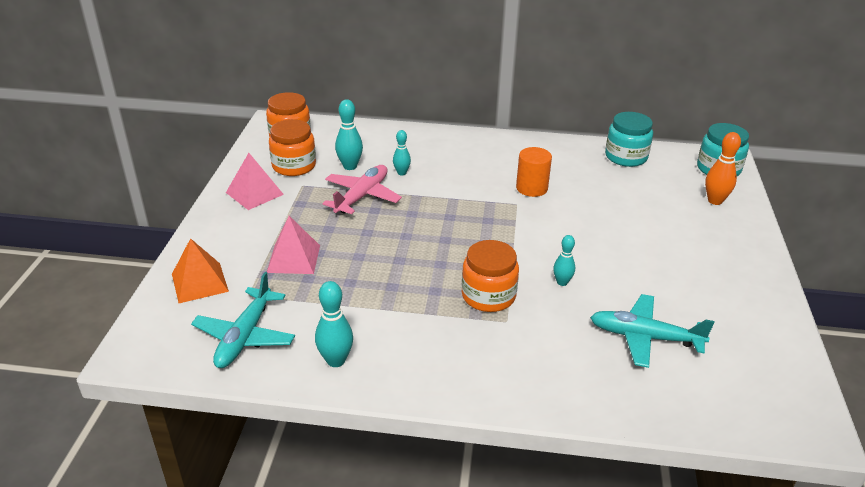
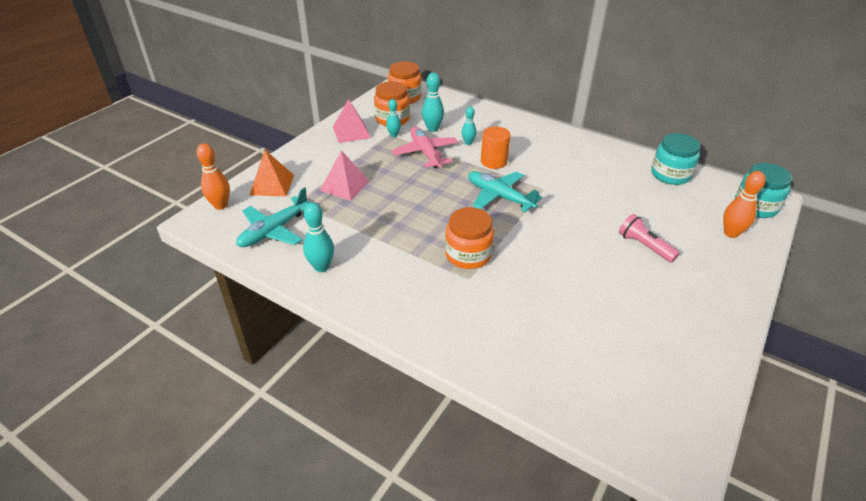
camera: 25 degrees right, 5 degrees up
pink plane [322,165,402,214] -> pink plane turned 75 degrees counterclockwise [392,126,458,168]
orange cylinder [516,147,552,197] -> orange cylinder moved to [481,126,511,169]
turquoise bowling pin [553,235,575,286] -> turquoise bowling pin moved to [386,99,401,137]
turquoise plane [590,294,714,368] -> turquoise plane moved to [468,171,542,212]
none -> orange bowling pin [196,143,230,210]
none -> pink flashlight [619,214,679,263]

